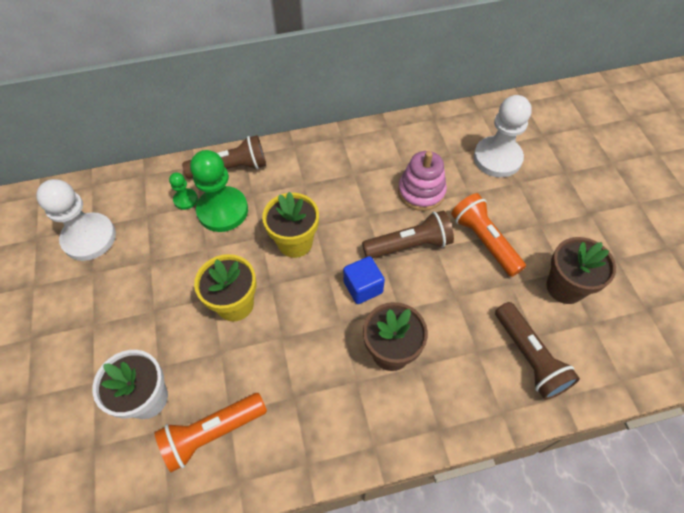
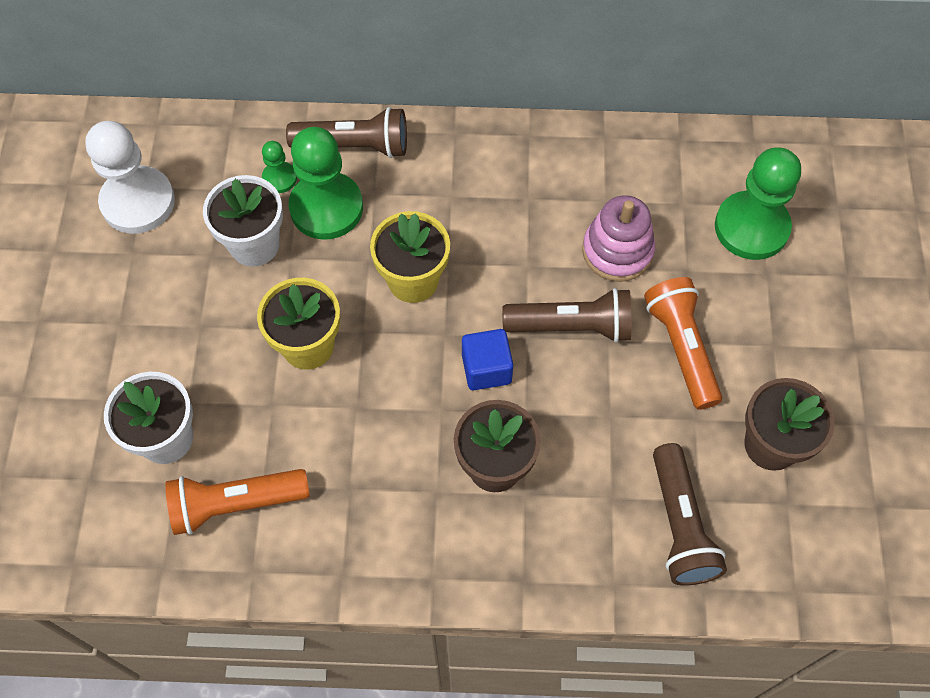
camera: 15 degrees right, 5 degrees up
white pawn [474,95,532,177] -> green pawn [715,147,801,260]
none -> white flower pot [203,175,283,267]

